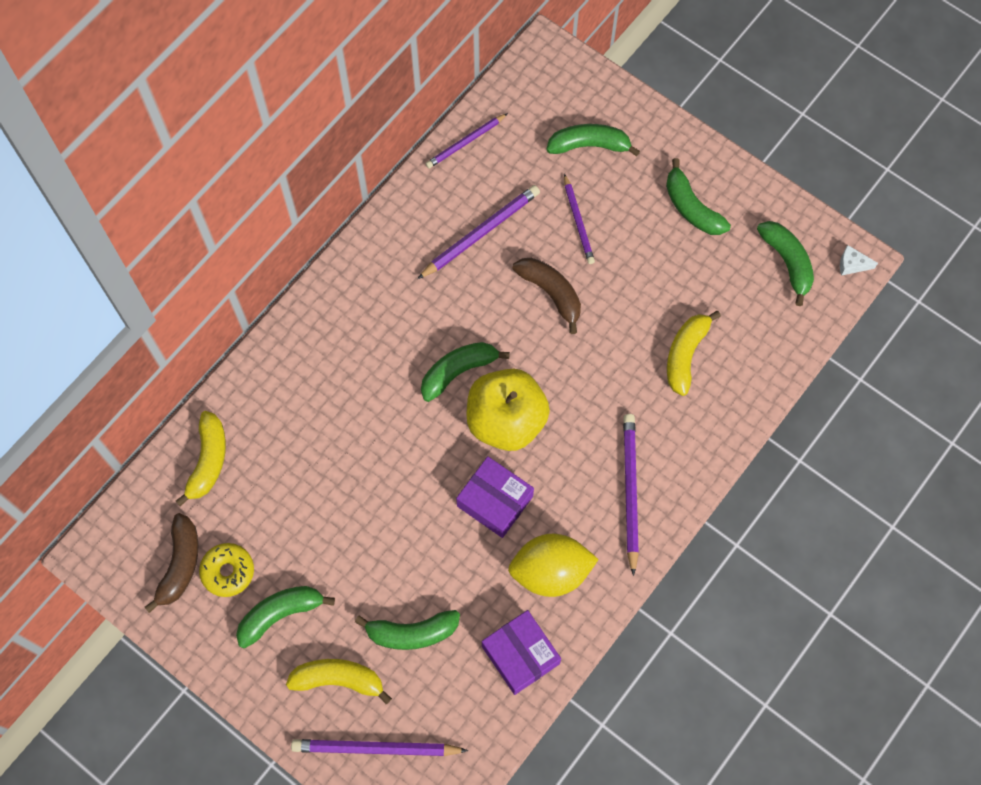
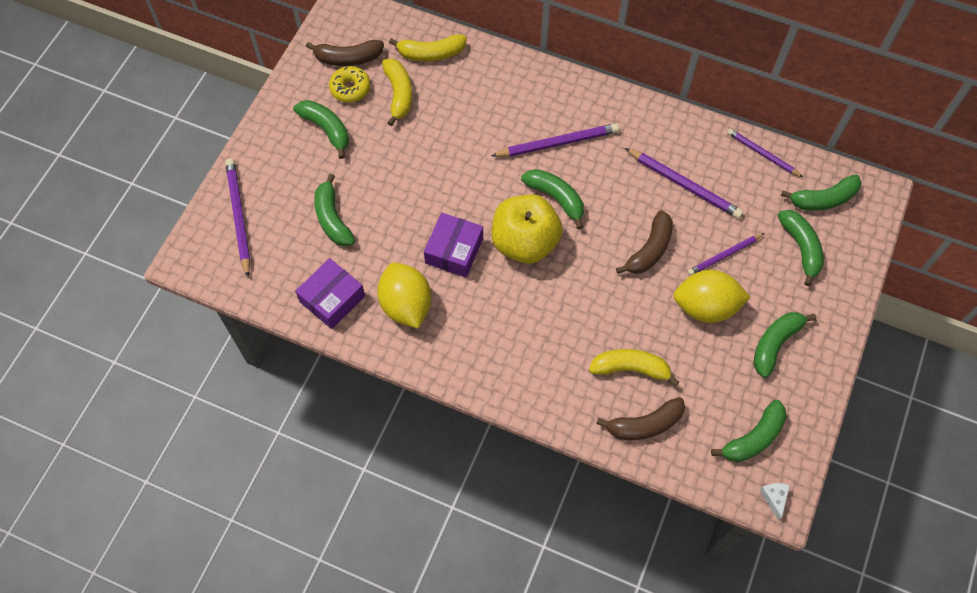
camera: 75 degrees right, 5 degrees down
yellow banana [286,659,392,704] -> yellow banana moved to [382,59,412,126]
purple pencil [623,414,639,576] -> purple pencil moved to [491,123,619,157]
none -> brown banana [596,397,685,440]
none -> yellow lemon [673,270,751,323]
none -> green banana [781,175,861,211]

